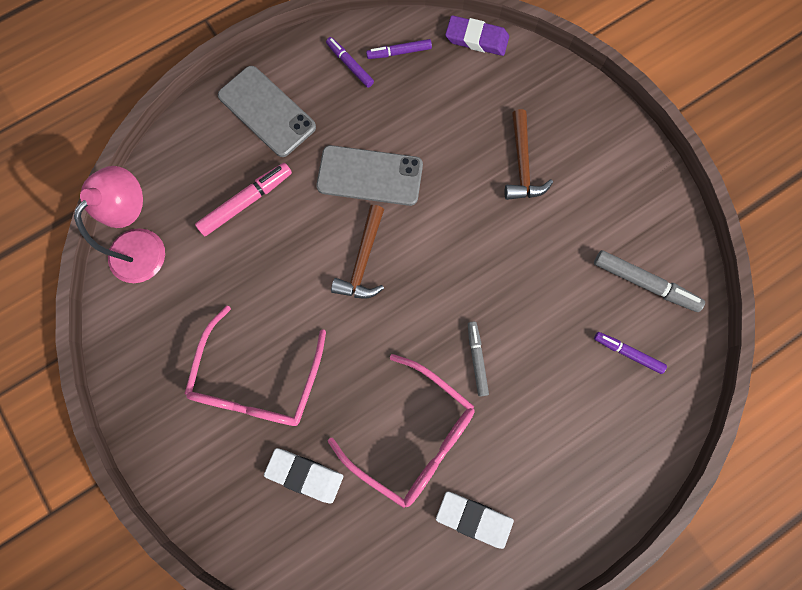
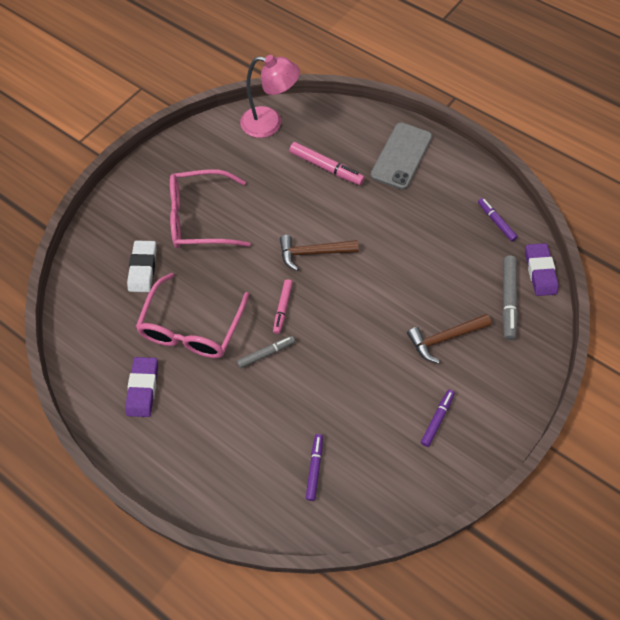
camera: 70 degrees right, 15 degrees down
grey phone [316,145,423,206] -> none
purple marker [326,37,374,88] -> purple marker moved to [421,389,455,447]
white eraser [436,492,514,549] -> purple eraser [125,357,158,417]
grey marker [594,250,705,312] -> grey marker moved to [502,256,518,340]
none -> pink marker [273,279,293,334]

